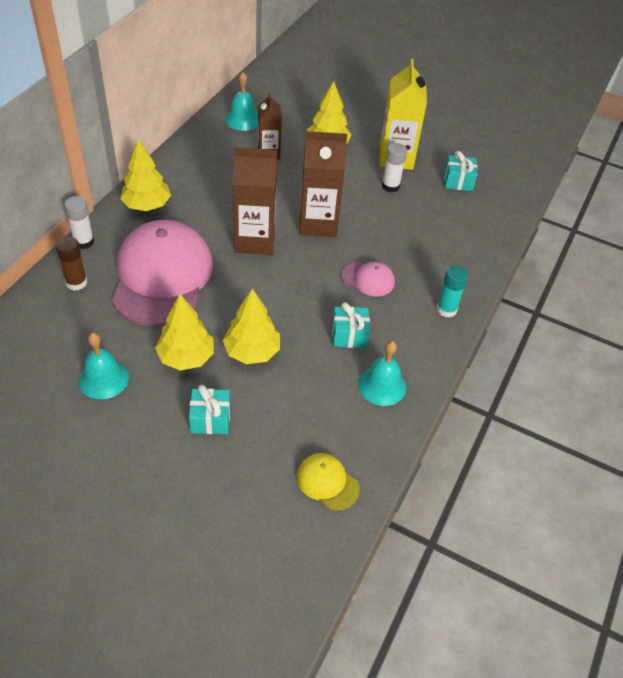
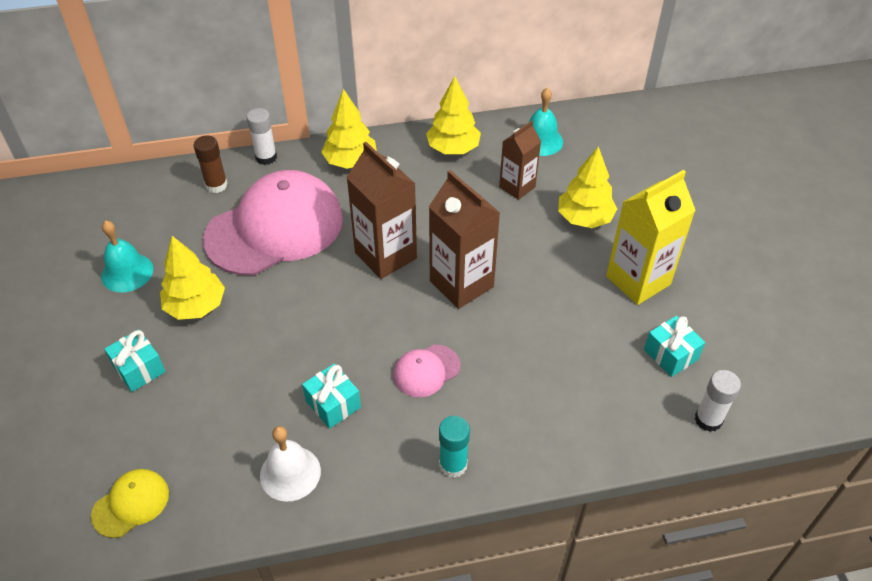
camera: 55 degrees right, 0 degrees up
yellow tree [223,288,280,364] -> yellow tree moved to [426,76,481,154]
yellow cap [297,453,360,511] -> yellow cap turned 45 degrees clockwise [91,469,169,538]
pink cap [341,261,395,297] -> pink cap turned 75 degrees clockwise [393,345,461,397]
turquoise bell [358,341,406,406] -> white bell [260,426,321,502]
white glue stick [382,143,407,193] -> white glue stick moved to [695,370,741,432]

